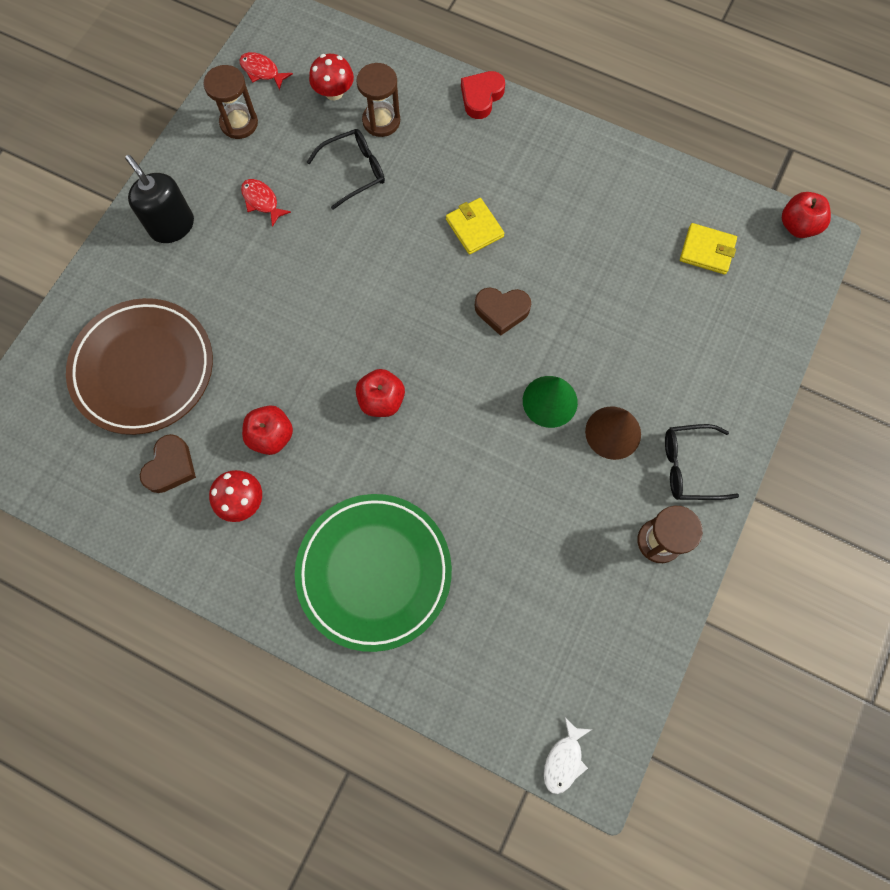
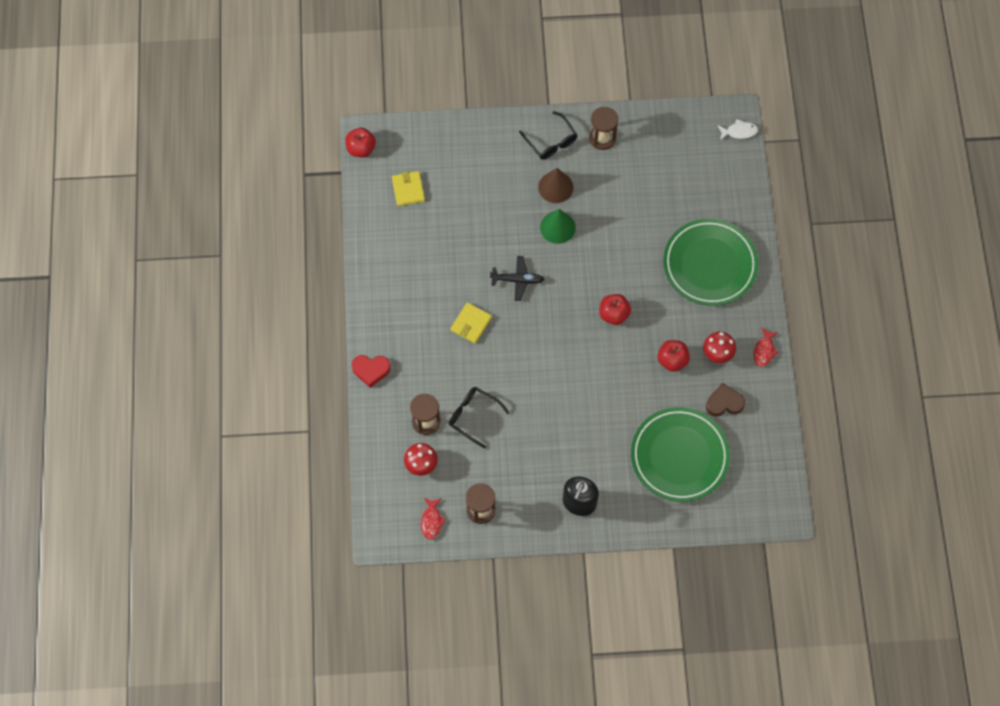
camera: 120 degrees left, 5 degrees down
brown plate [66,298,213,435] -> green plate [631,407,730,502]
red fish [241,179,291,227] -> red fish moved to [754,327,778,367]
brown heart [475,288,531,336] -> black plane [490,256,544,301]

